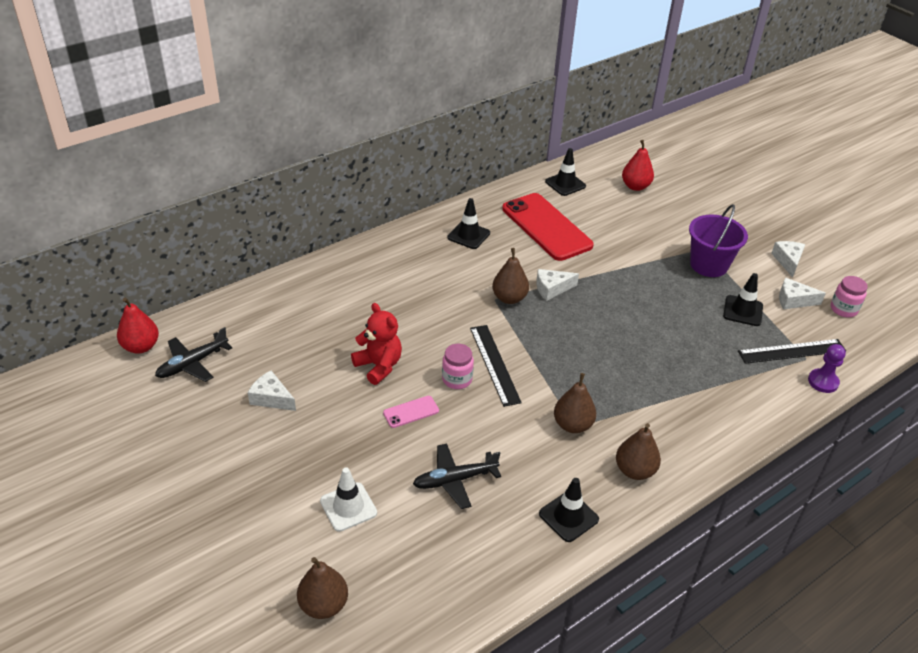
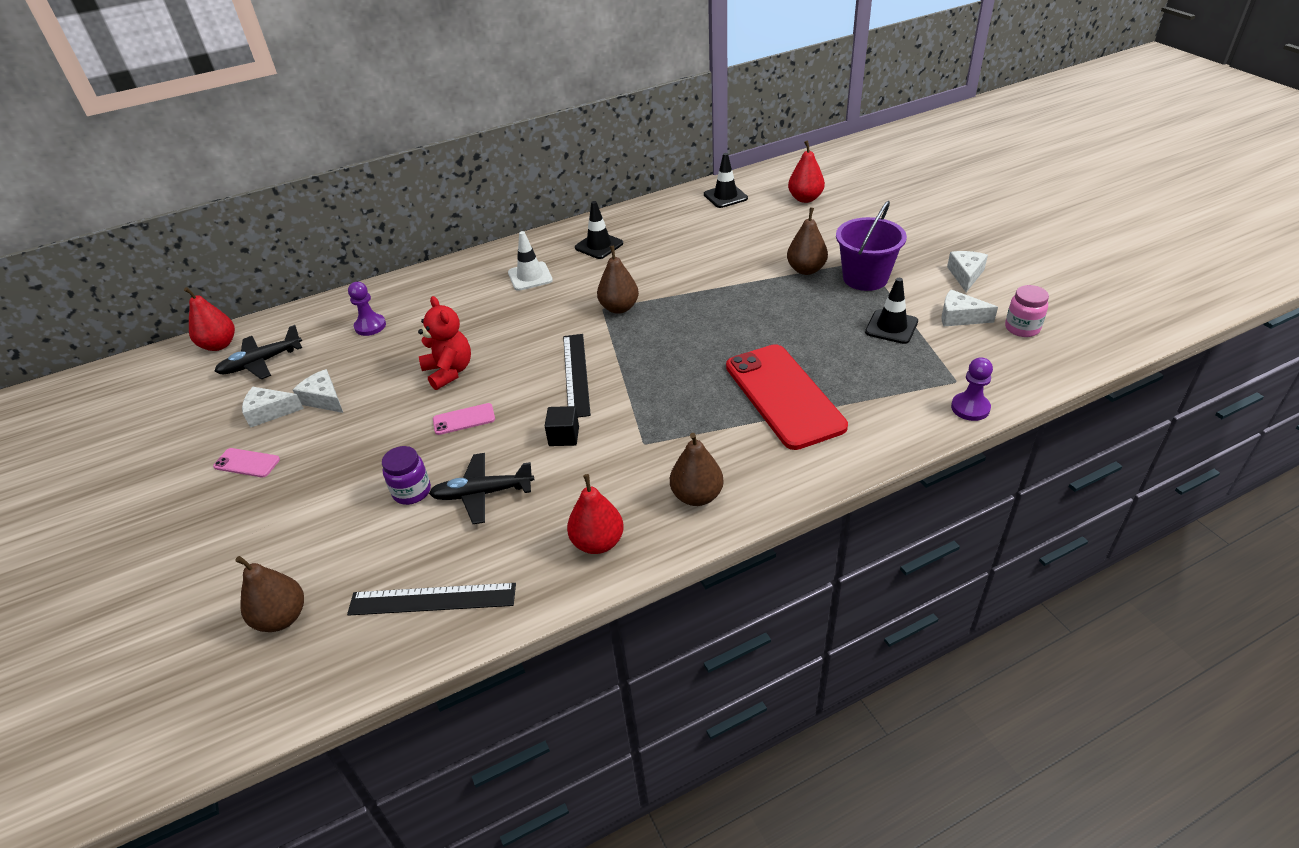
camera: 15 degrees right, 0 degrees up
white traffic cone [320,467,377,532] -> white traffic cone moved to [508,231,553,291]
pink jar [442,344,474,389] -> none
red phone [502,193,594,261] -> red phone moved to [726,344,848,450]
white cheese [537,269,579,301] -> white cheese moved to [242,387,304,428]
black traffic cone [539,478,599,542] -> red pear [567,474,624,554]
brown pear [554,373,596,433] -> brown pear moved to [787,208,828,275]
black ruler [738,339,846,364] -> black ruler moved to [347,583,516,616]
none -> pink phone [213,448,280,478]
none -> purple pawn [348,282,386,336]
none -> purple jar [382,446,431,505]
none -> black cube [545,406,579,446]

